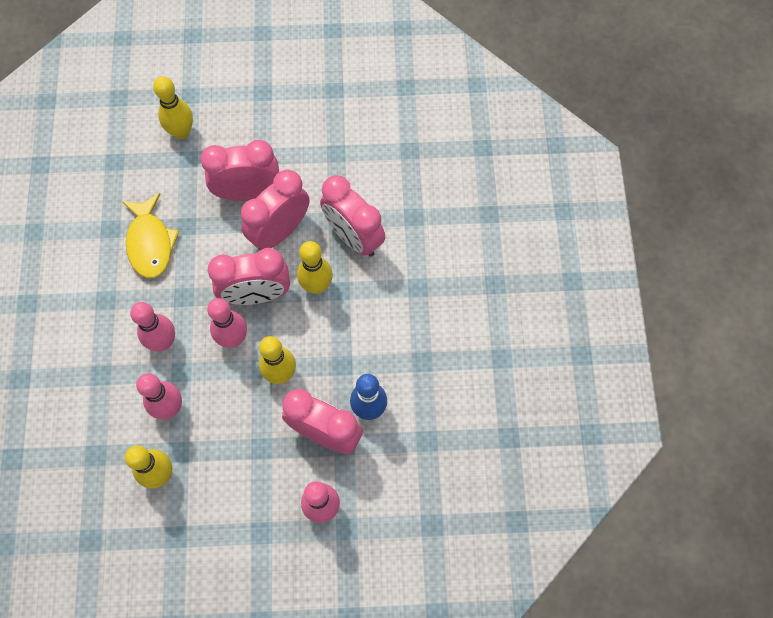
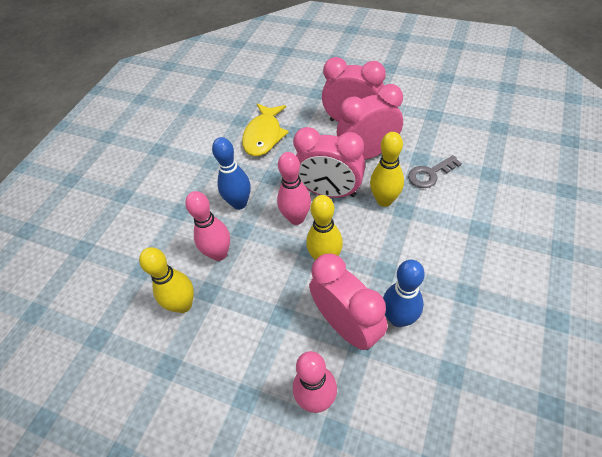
camera: 30 degrees right, 15 degrees down
pink bowling pin [130,302,175,351] -> blue bowling pin [212,137,251,210]
yellow bowling pin [153,76,193,139] -> none
pink clock [320,175,385,257] -> grey key [408,155,462,188]

